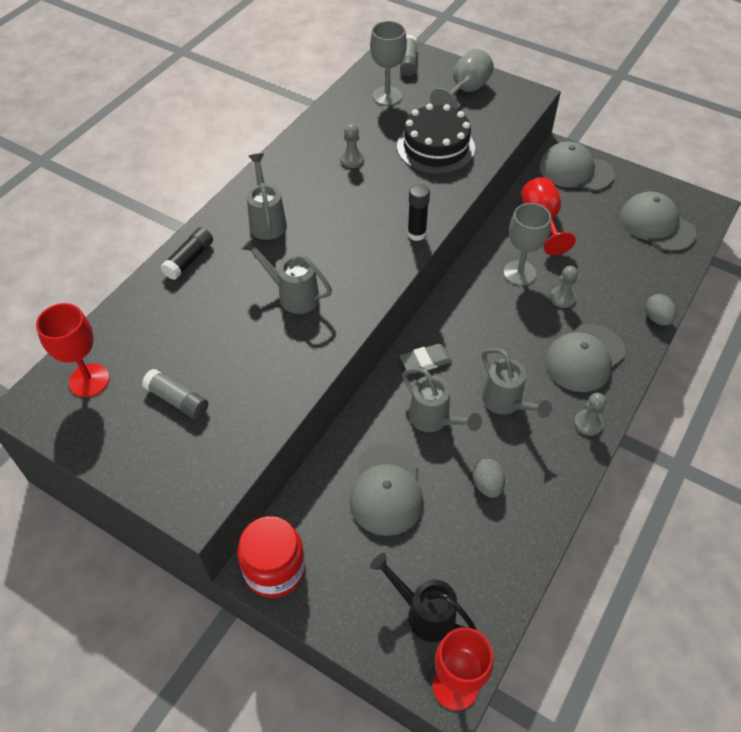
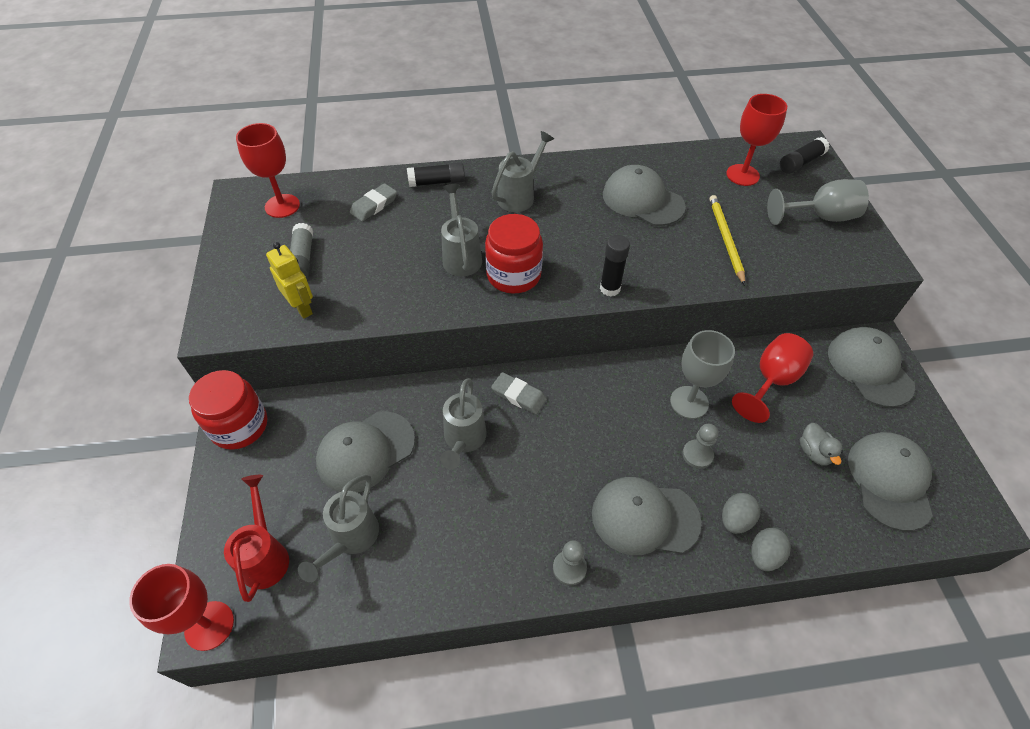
camera: 50 degrees right, 0 degrees up
grey pawn [340,123,364,168] -> grey cap [603,165,686,226]
grey goblet [370,21,407,106] -> red goblet [726,94,787,186]
black watering can [370,553,476,642] -> red watering can [224,475,289,602]
black cake [397,104,475,174] -> yellow pencil [709,195,745,285]
grey glue stick [400,35,417,76] -> black glue stick [780,137,830,174]
grey egg [473,459,505,498] -> grey egg moved to [722,493,760,534]
grey watering can [482,348,552,418] -> grey watering can moved to [298,474,379,582]
none -> yellow robot [266,242,313,319]
none -> grey eraser [350,183,397,221]
none -> red jar [485,214,543,294]
none -> grey duck [800,423,843,466]

